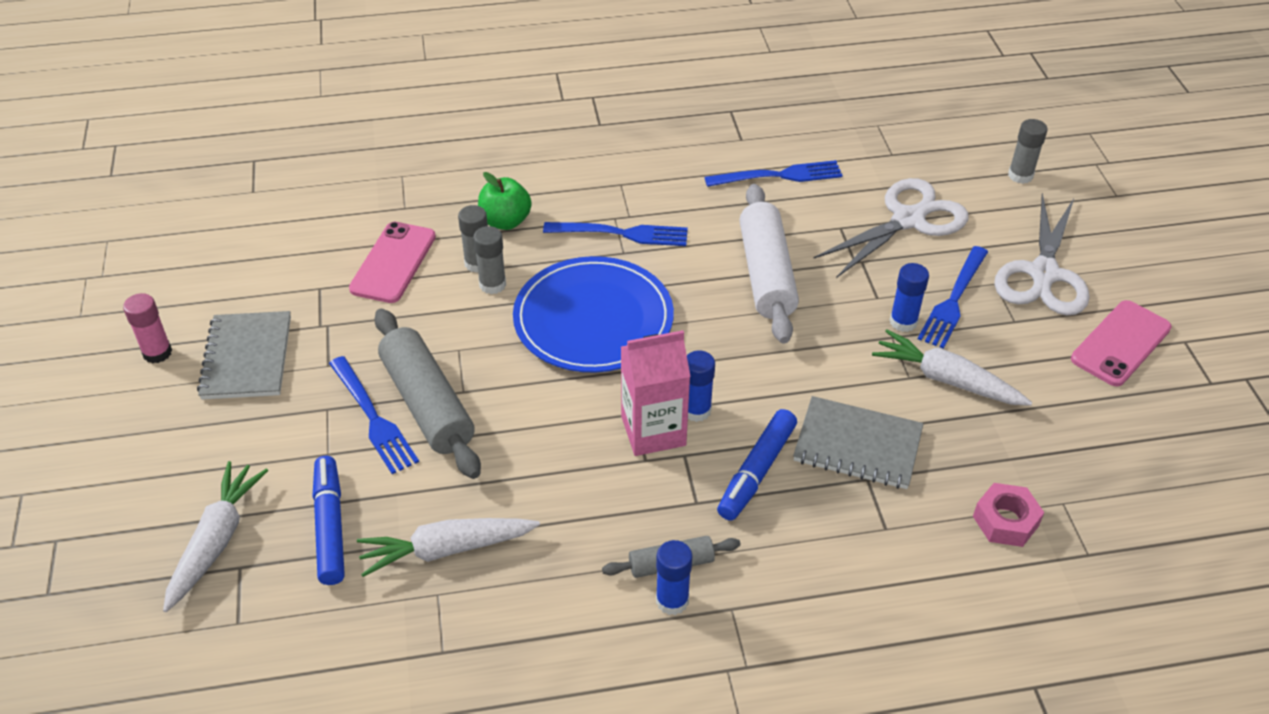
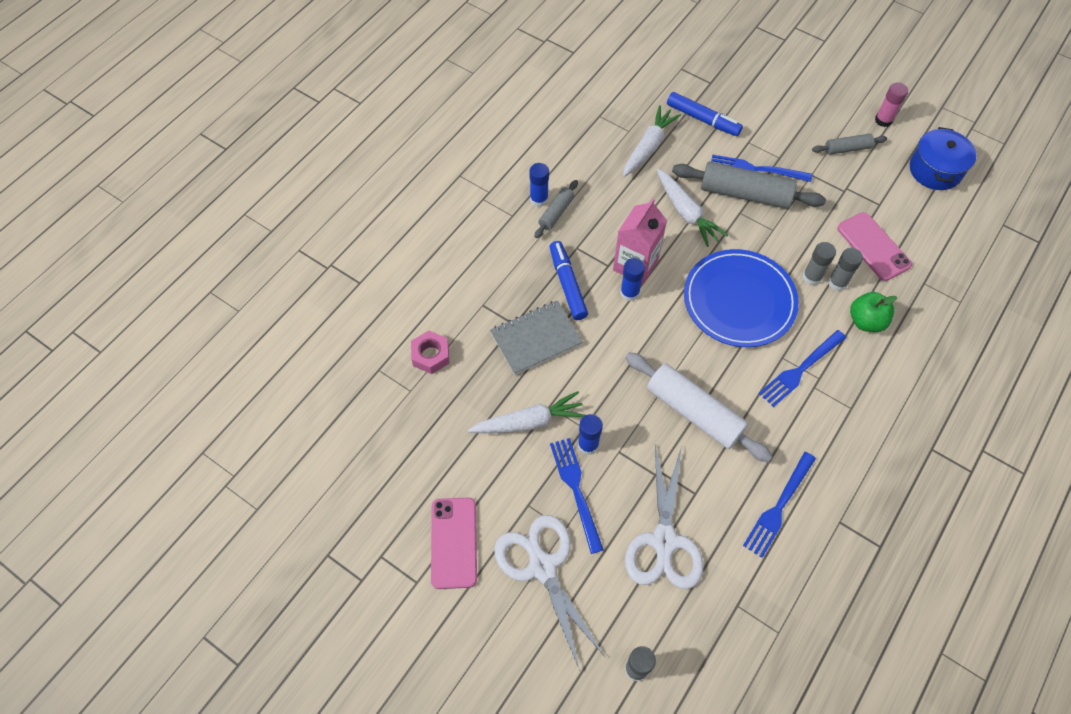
camera: 135 degrees right, 15 degrees up
white carrot [163,461,268,612] -> white carrot moved to [657,169,728,247]
grey notebook [197,311,291,400] -> grey rolling pin [812,134,887,155]
none -> blue pot [910,127,977,190]

